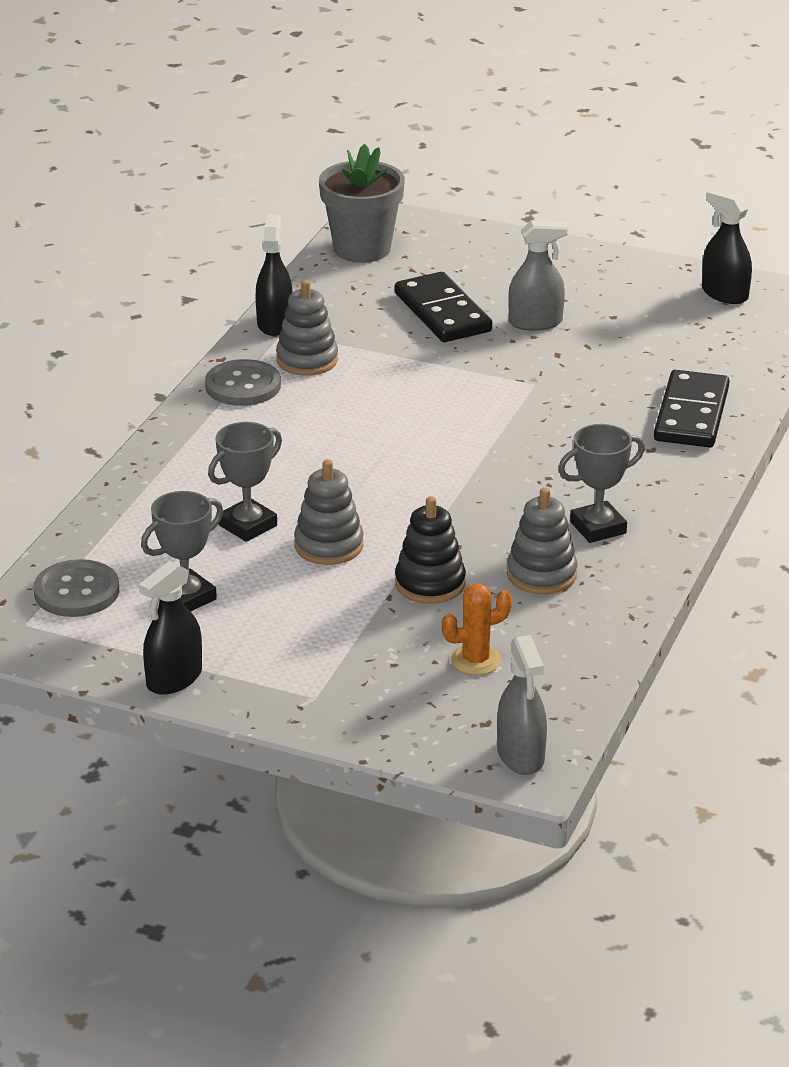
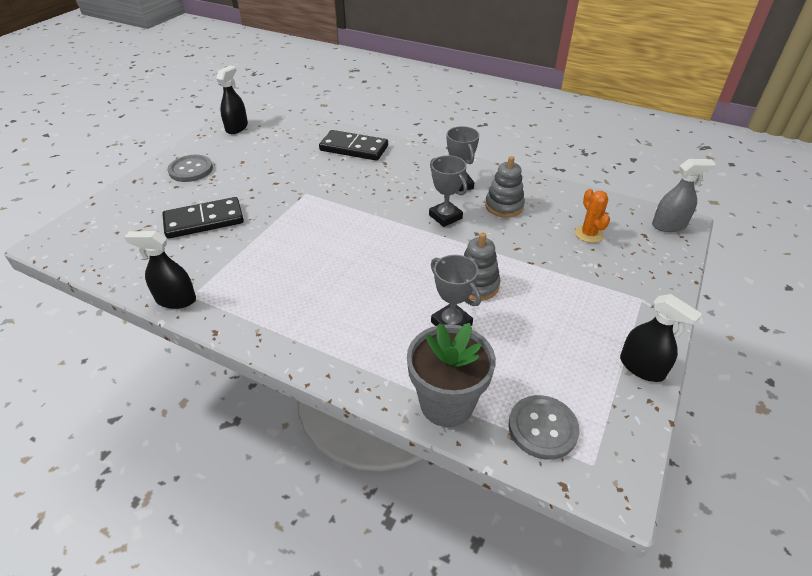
camera: 85 degrees left, 10 degrees up
grey trophy [141,491,223,611] -> grey trophy moved to [429,155,467,227]
grey button [205,359,281,406] -> grey button moved to [168,155,213,182]
grey stacking toy [276,280,338,376] -> none
grey flower pot [319,144,405,263] -> grey flower pot moved to [407,323,496,427]
black stacking toy [395,496,466,604] -> none
grey spray bottle [508,220,568,331] -> none
black spray bottle [702,189,752,304] -> black spray bottle turned 150 degrees clockwise [216,66,248,134]

